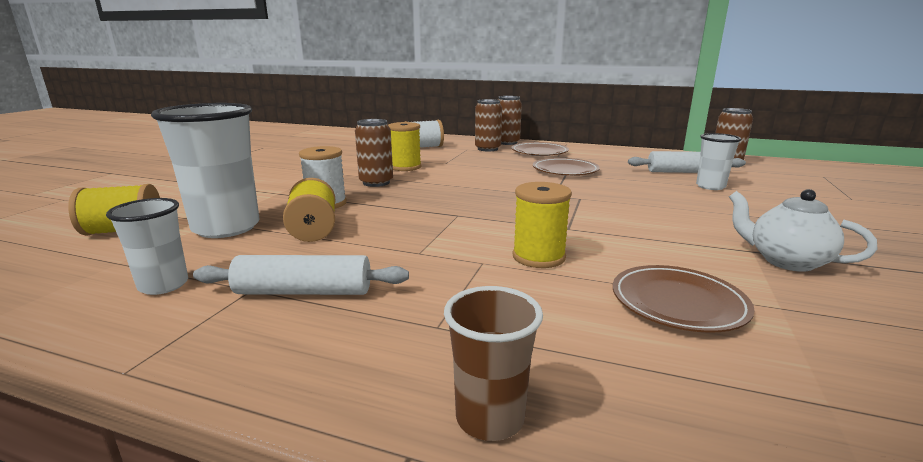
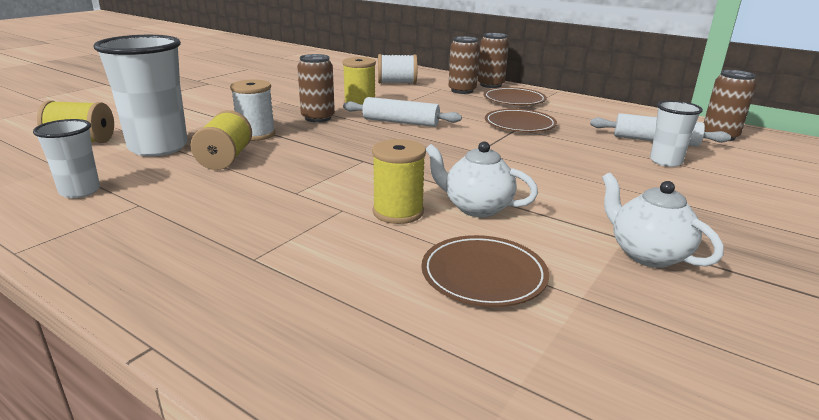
camera: 15 degrees right, 5 degrees up
white rolling pin [193,255,409,295] -> white rolling pin moved to [343,97,462,127]
brown cup [444,286,543,441] -> none
none -> white teapot [426,141,538,217]

